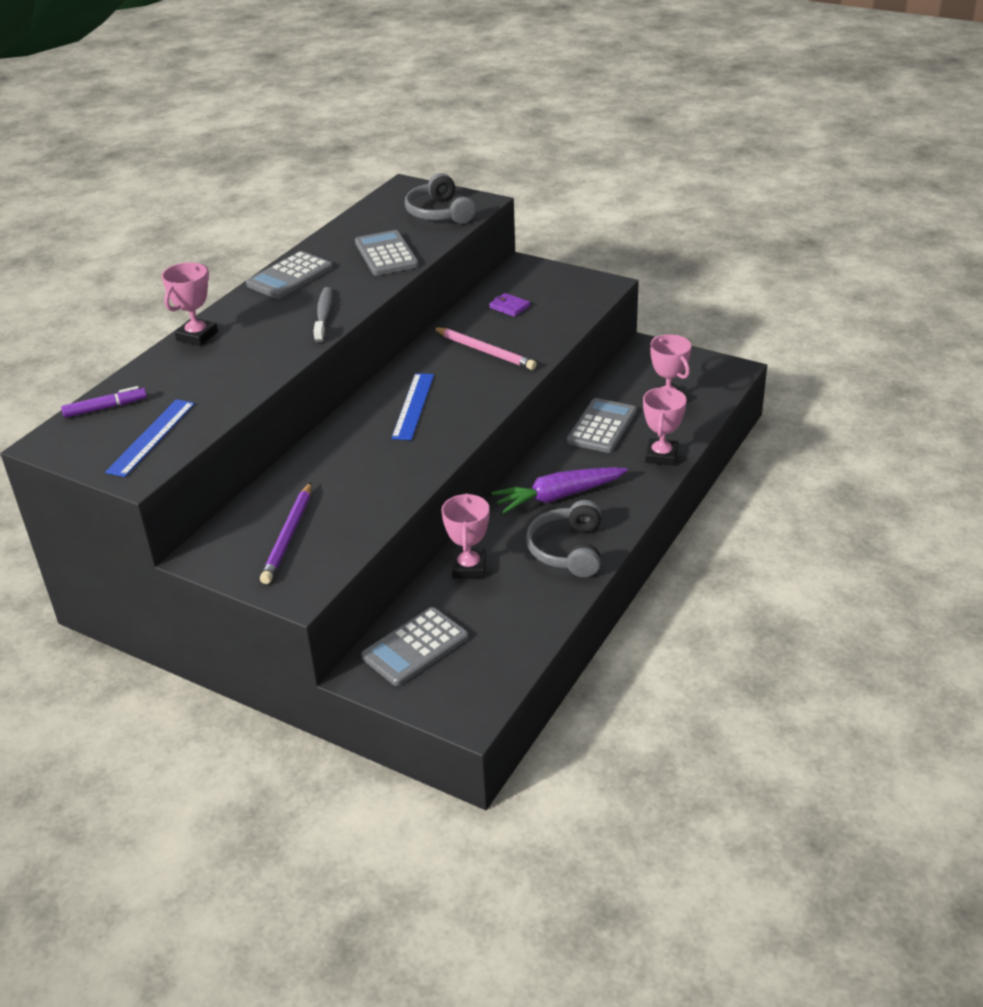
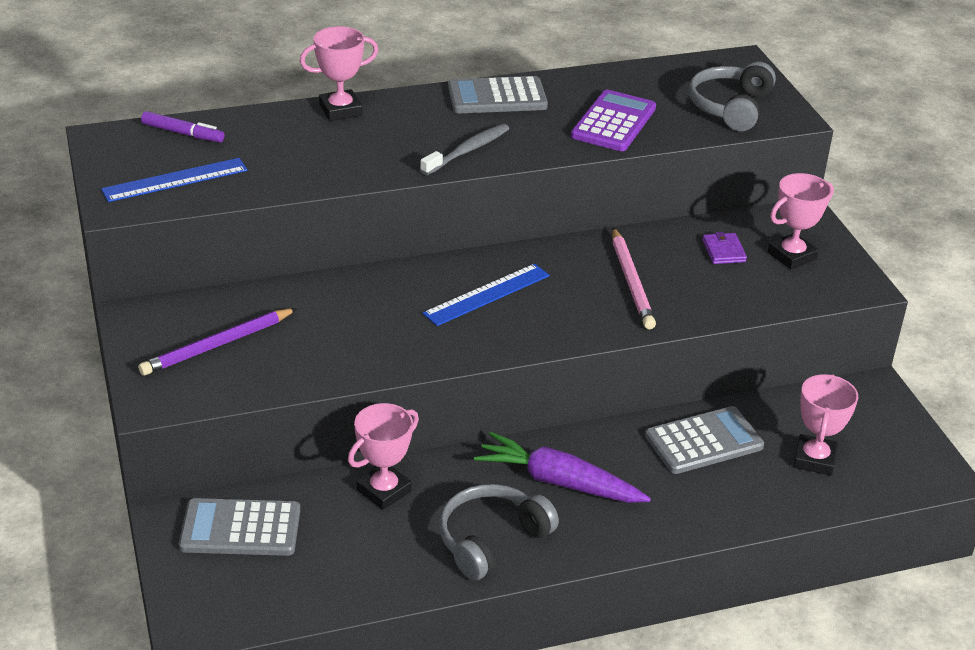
camera: 40 degrees right, 0 degrees up
grey calculator [355,230,419,276] -> purple calculator [571,90,656,151]
pink trophy [643,387,687,466] -> pink trophy moved to [768,173,834,270]

